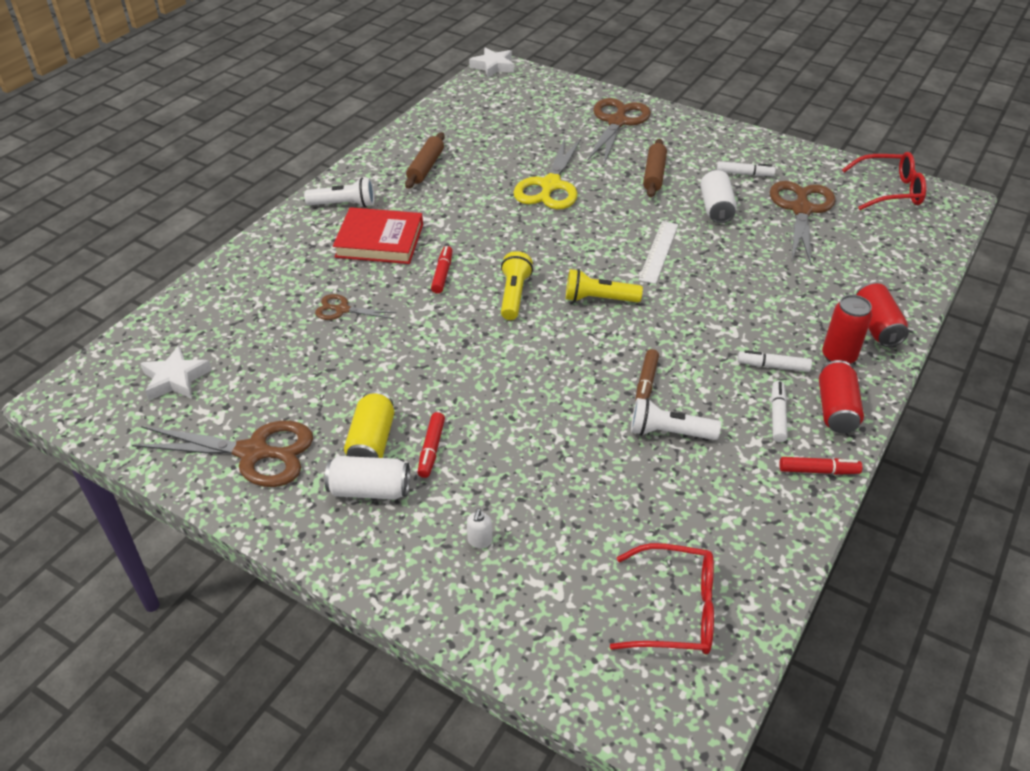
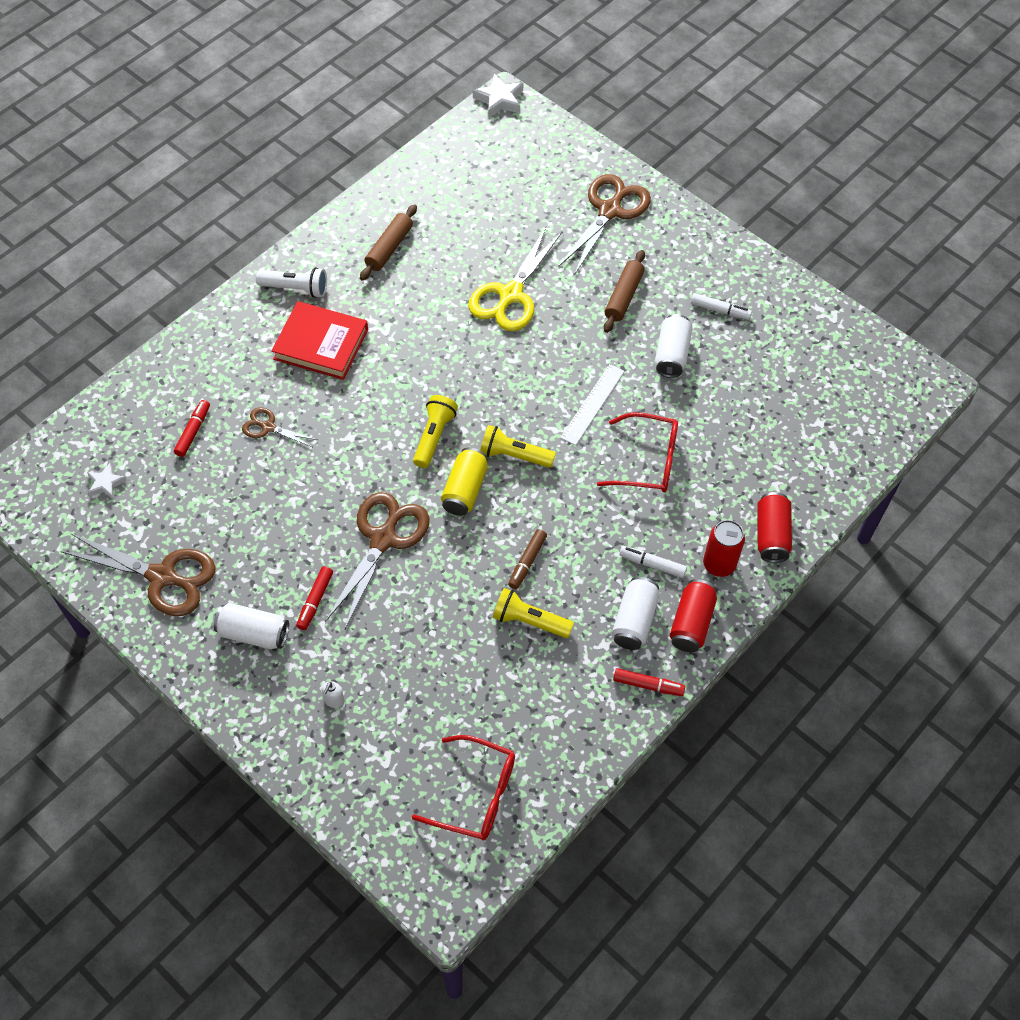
camera: 10 degrees right, 15 degrees up
white star [140,346,212,400] -> white star [87,463,127,499], size x0.63
yellow can [344,391,395,458] -> yellow can moved to [441,448,488,516]
red marker [431,246,453,294] -> red marker moved to [174,400,210,457]
white flashlight [631,398,721,440] -> yellow flashlight [493,588,574,638]
brown scissors [770,181,835,265] -> brown scissors moved to [325,492,429,629]
white marker [771,381,788,442] -> white can [612,577,659,650]
red glasses [842,152,926,210] -> red glasses moved to [597,412,678,493]

